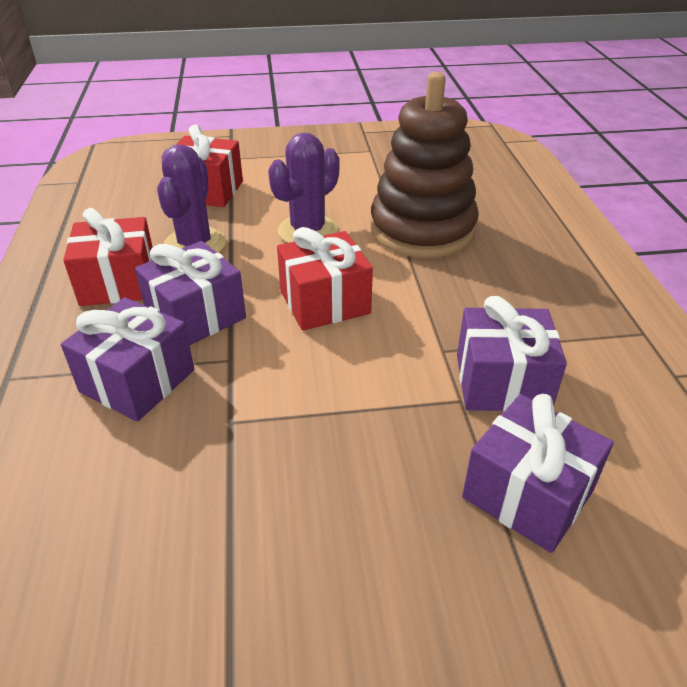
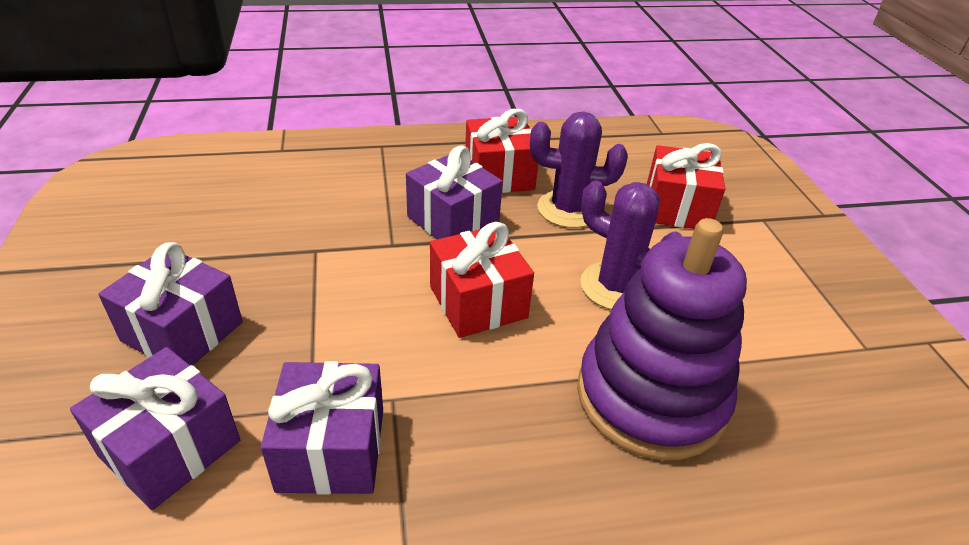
camera: 85 degrees right, 0 degrees up
purple gift [61,297,194,421] -> purple gift moved to [98,242,243,365]
brown stacking toy [370,72,479,258] -> purple stacking toy [577,218,747,460]

